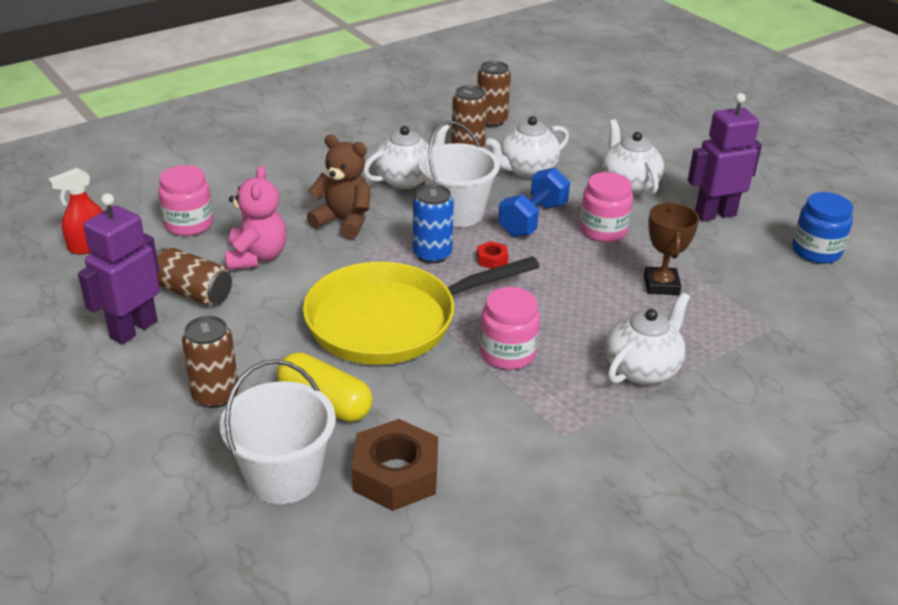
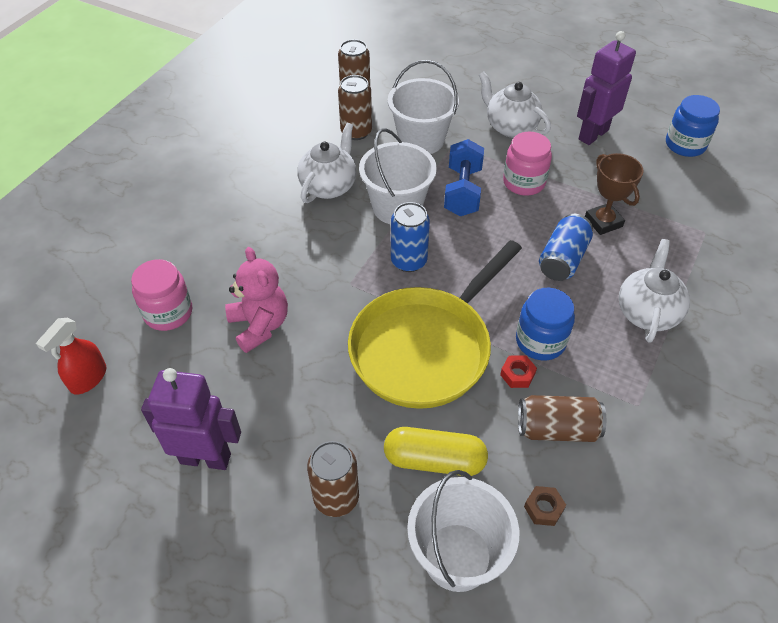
camera: 25 degrees left, 15 degrees up
purple robot [78,193,160,344] -> purple robot turned 90 degrees clockwise [141,368,241,470]
brown can [156,248,232,306] -> brown can moved to [518,395,606,442]
brown teddy bear [307,135,370,239] -> none
brown nut [352,419,438,511] -> brown nut [524,486,566,526], size x0.46
red nut [477,241,509,269] -> red nut moved to [500,355,537,388]
pink jar [480,287,540,370] -> blue jar [516,288,575,361]
white teapot [486,116,569,178] -> white bucket [388,60,459,154]
none -> blue can [539,214,593,281]

